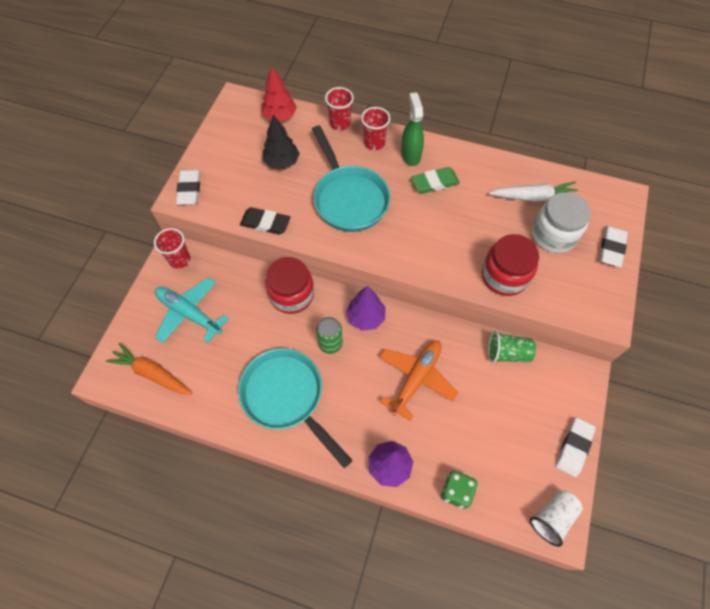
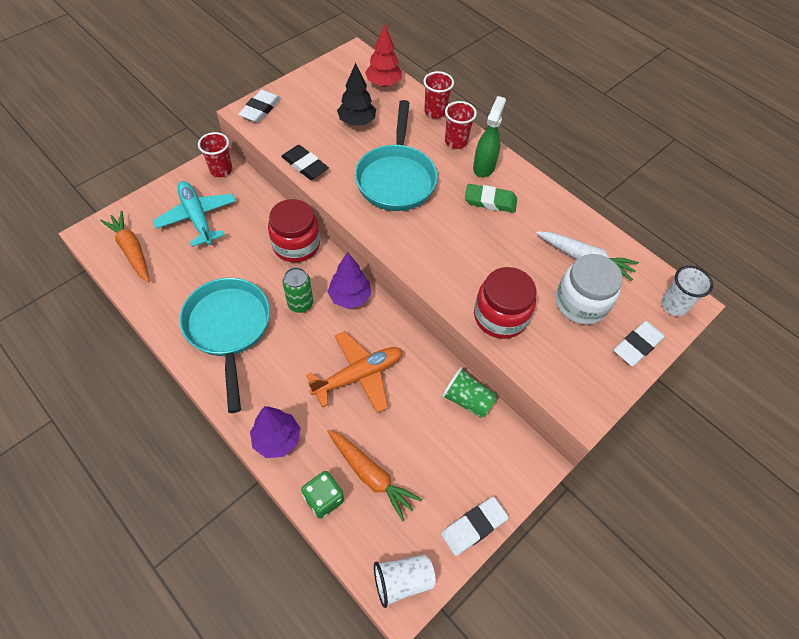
camera: 25 degrees right, 5 degrees down
none -> orange carrot [327,430,422,521]
none -> white cup [661,266,713,316]

